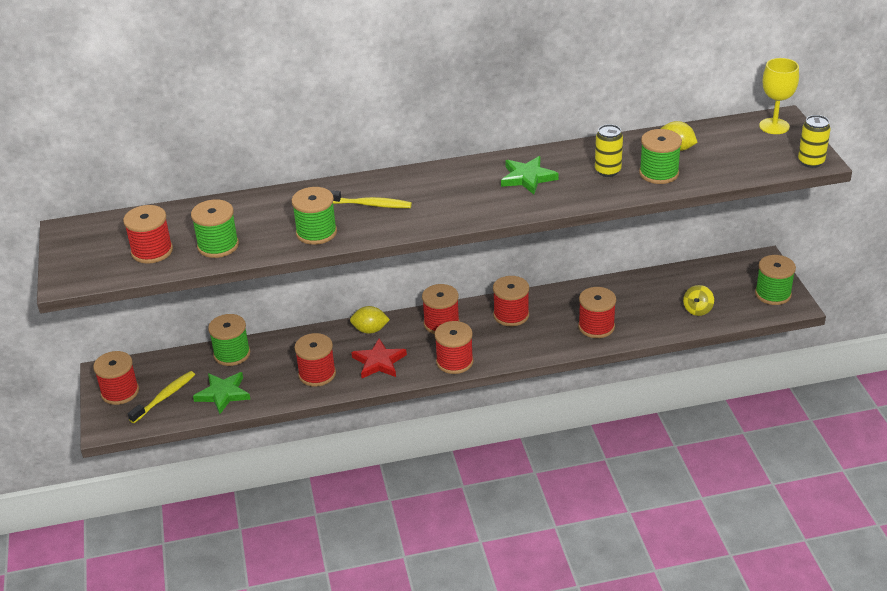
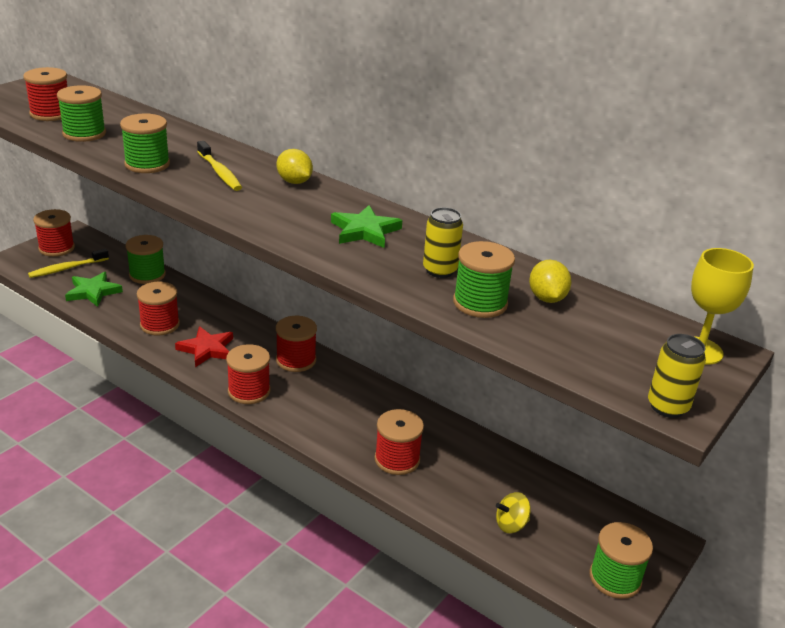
camera: 45 degrees right, 5 degrees down
yellow toothbrush [128,371,195,423] -> yellow toothbrush turned 150 degrees clockwise [28,249,109,278]
yellow lemon [350,306,390,334] -> yellow lemon moved to [276,149,313,184]
red spool [493,276,529,326] -> none

